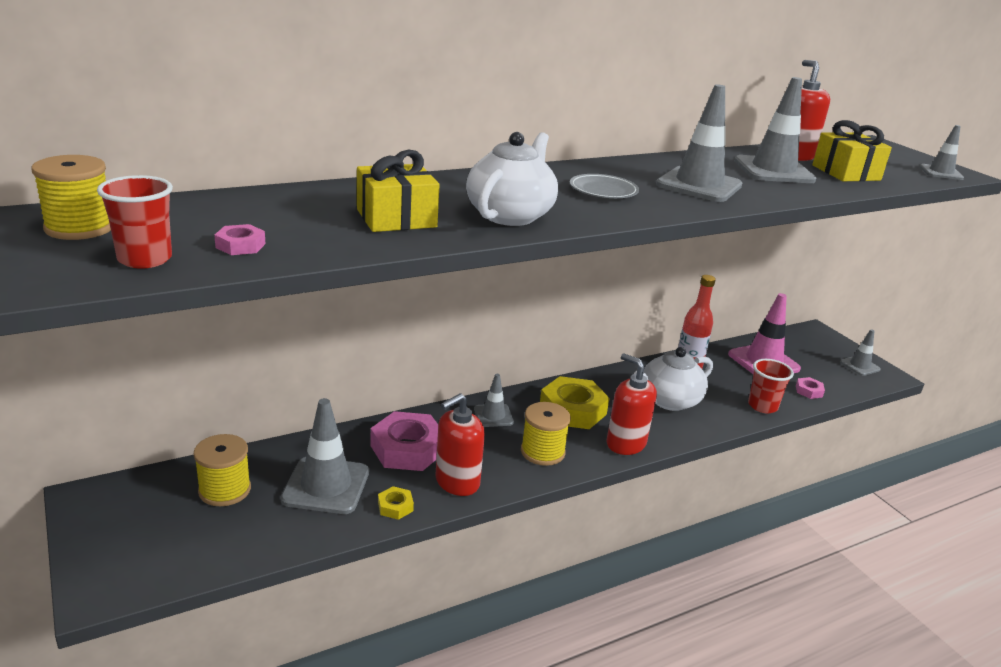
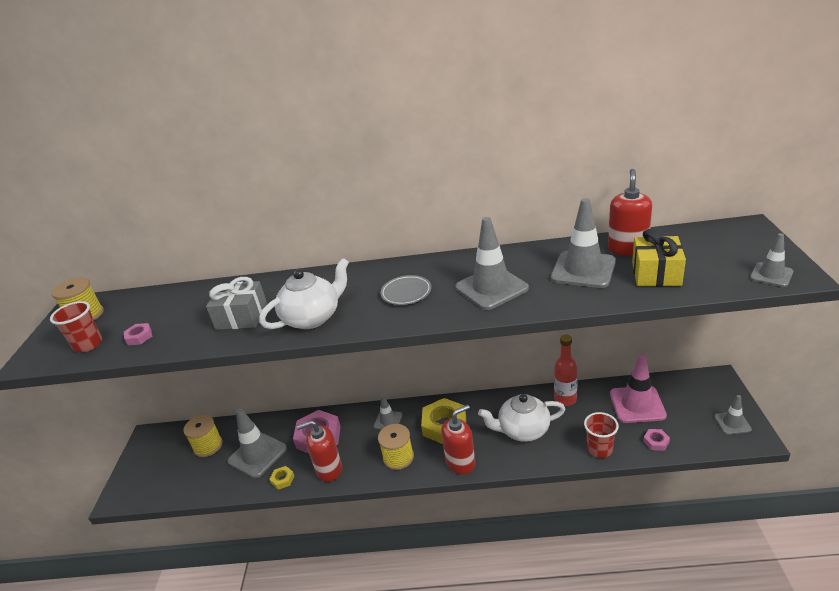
camera: 35 degrees right, 5 degrees up
yellow gift [357,150,439,232] -> grey gift [206,277,267,330]
red soap dispenser [607,354,657,455] -> red soap dispenser turned 75 degrees clockwise [441,405,475,475]

